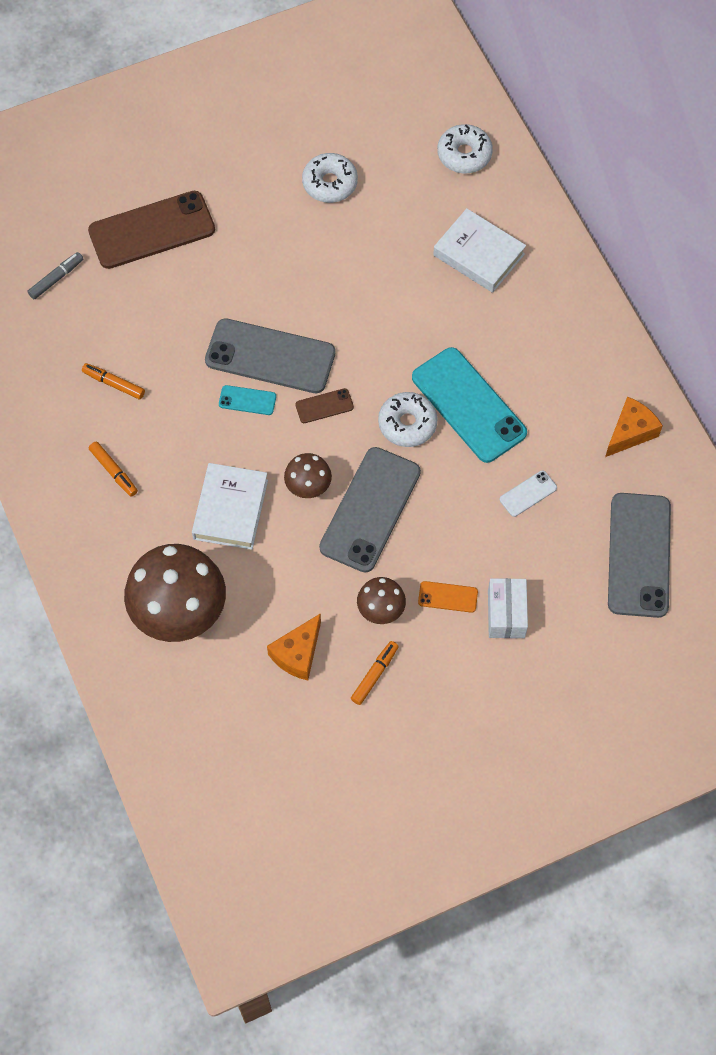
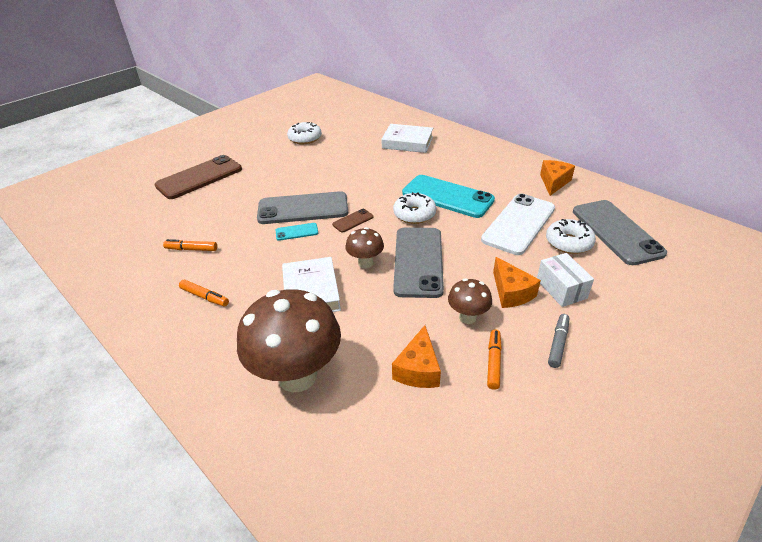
camera: 20 degrees left, 25 degrees down
grey marker [27,252,83,299] -> grey marker moved to [548,314,569,368]
orange phone [418,581,478,613] -> orange cheese [493,257,541,308]
white donut [437,124,493,173] -> white donut moved to [546,219,596,254]
white phone [500,471,557,517] -> white phone [481,194,555,255], size x2.27

